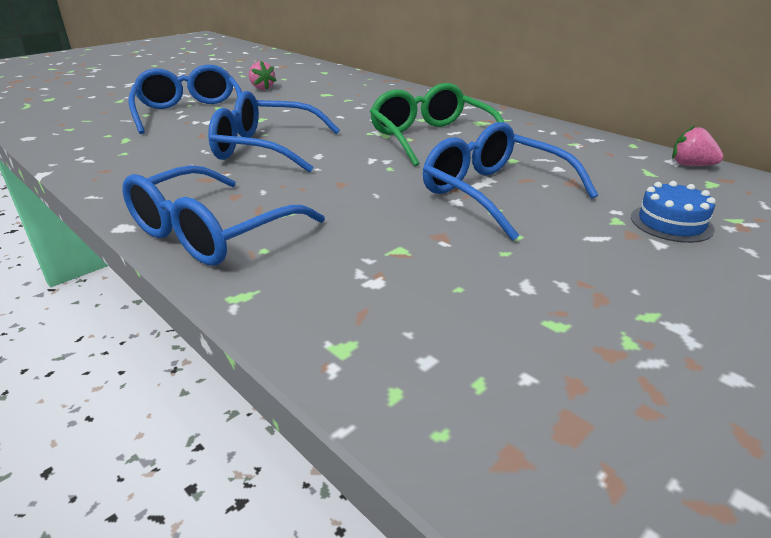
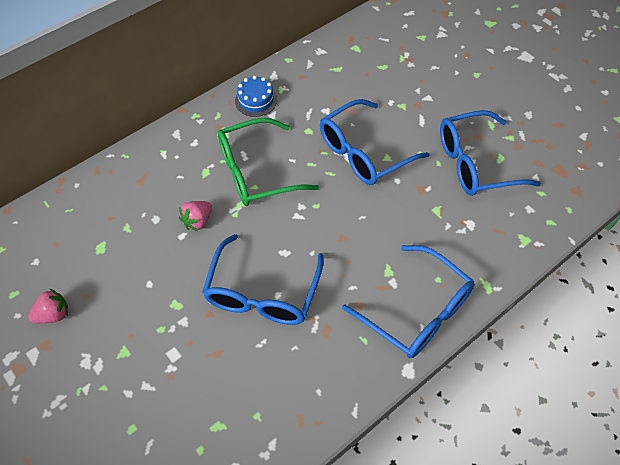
camera: 85 degrees left, 25 degrees up
blue glasses [128,65,242,134] -> blue glasses moved to [440,110,541,196]
blue cake [631,181,716,243] -> blue cake moved to [235,76,277,117]
pink strawberry [672,126,724,166] -> pink strawberry moved to [179,201,212,231]

